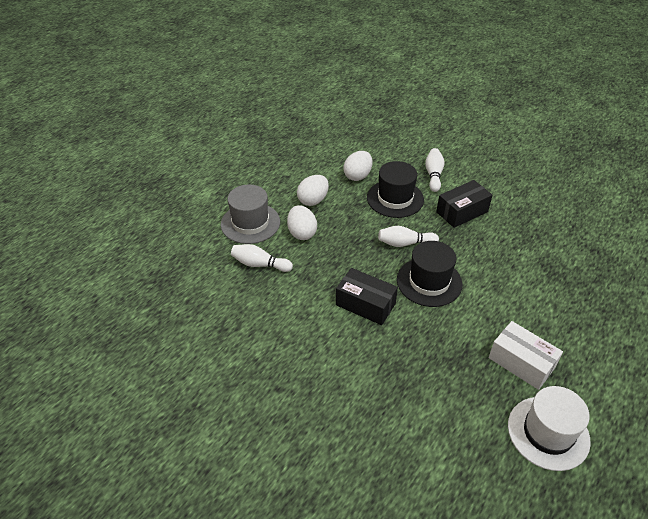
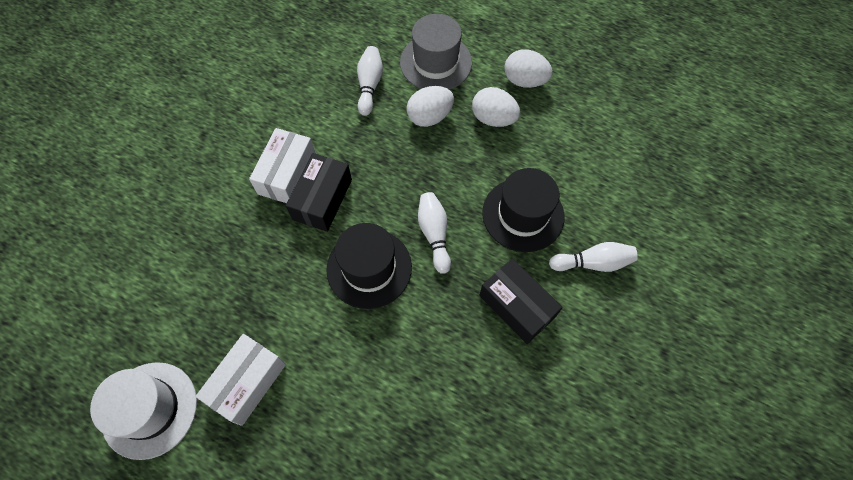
camera: 80 degrees right, 20 degrees up
white egg [343,151,372,181] -> white egg moved to [504,49,553,88]
none -> white box [249,128,316,203]

